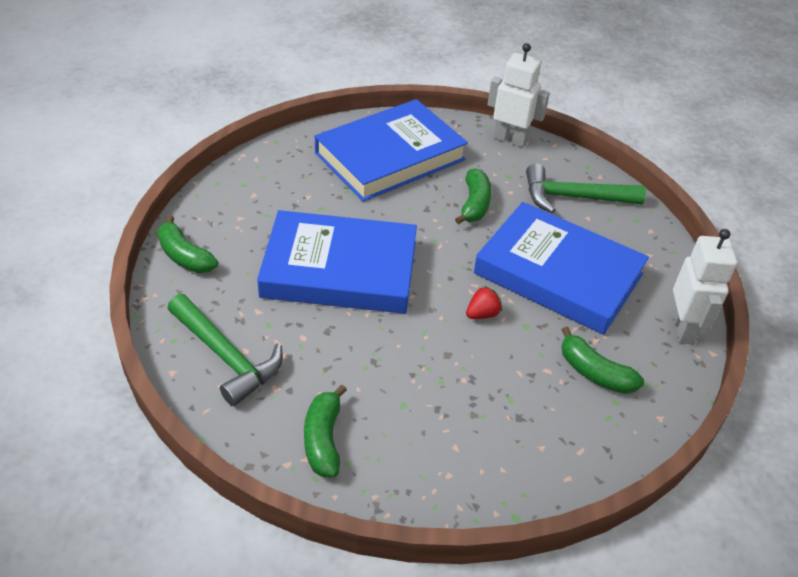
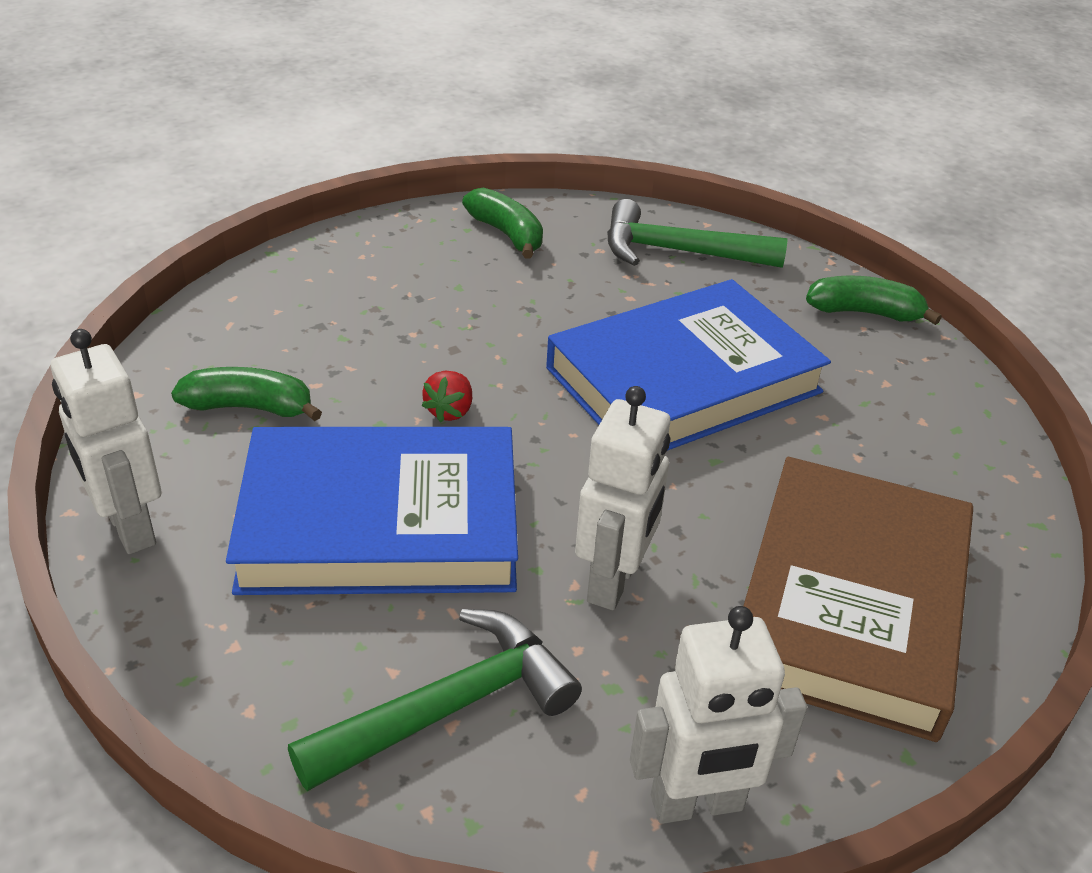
camera: 145 degrees right, 5 degrees down
blue book [315,99,468,201] -> brown book [744,457,973,742]
green banana [455,168,492,224] -> white robot [575,386,671,610]

